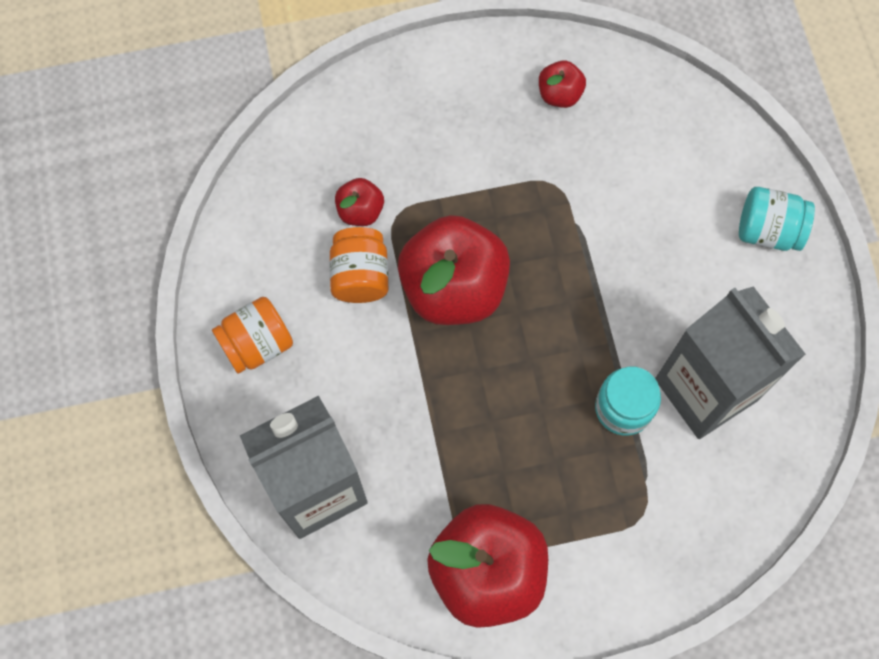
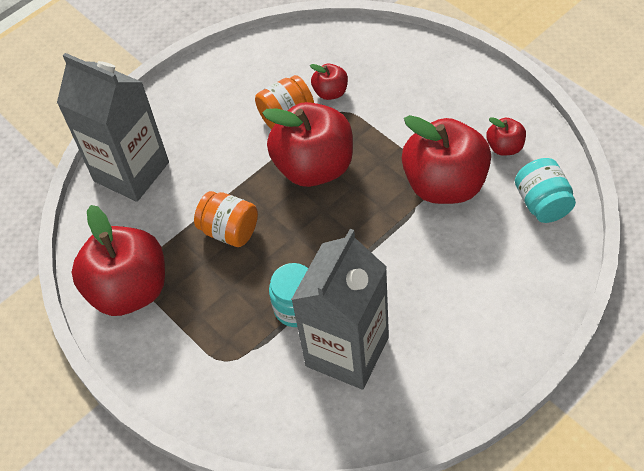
camera: 65 degrees right, 15 degrees down
orange jar [212,297,293,374] -> orange jar moved to [194,191,258,247]
turquoise jar [739,187,815,251] -> turquoise jar moved to [515,158,576,223]
none -> red apple [402,115,491,204]

